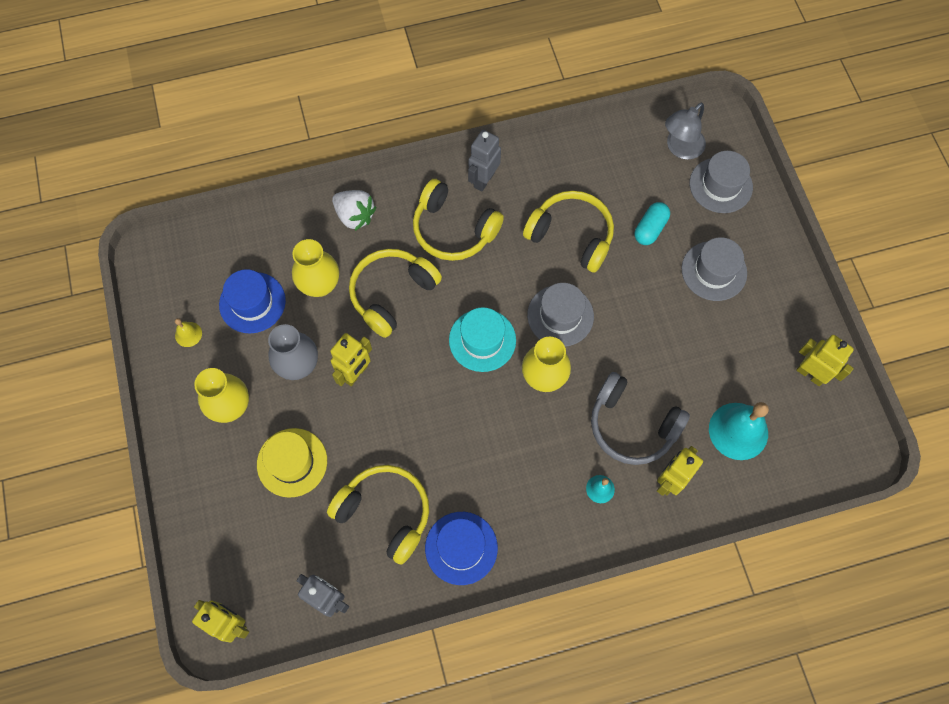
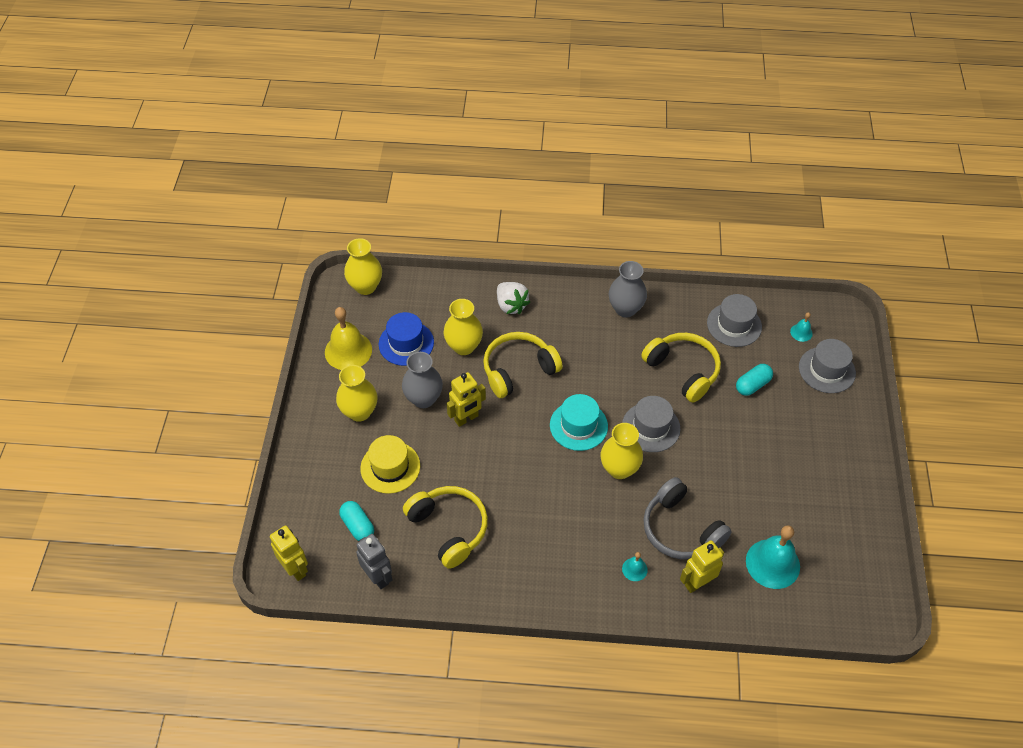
camera: 20 degrees right, 15 degrees down
yellow bell [175,318,202,347] -> yellow bell [325,307,372,370], size x2.12
yellow headphones [413,179,504,261] -> none
blue hat [425,512,498,585] -> none
grey robot [468,130,501,192] -> grey vase [609,261,647,318]
grey lamp [665,103,706,160] -> turquoise bell [790,312,813,342]
grey hat [681,237,747,301] -> grey hat moved to [707,294,762,347]
yellow robot [796,335,854,386] -> none
none -> turquoise capsule [339,501,374,541]
none -> yellow vase [344,238,382,295]

